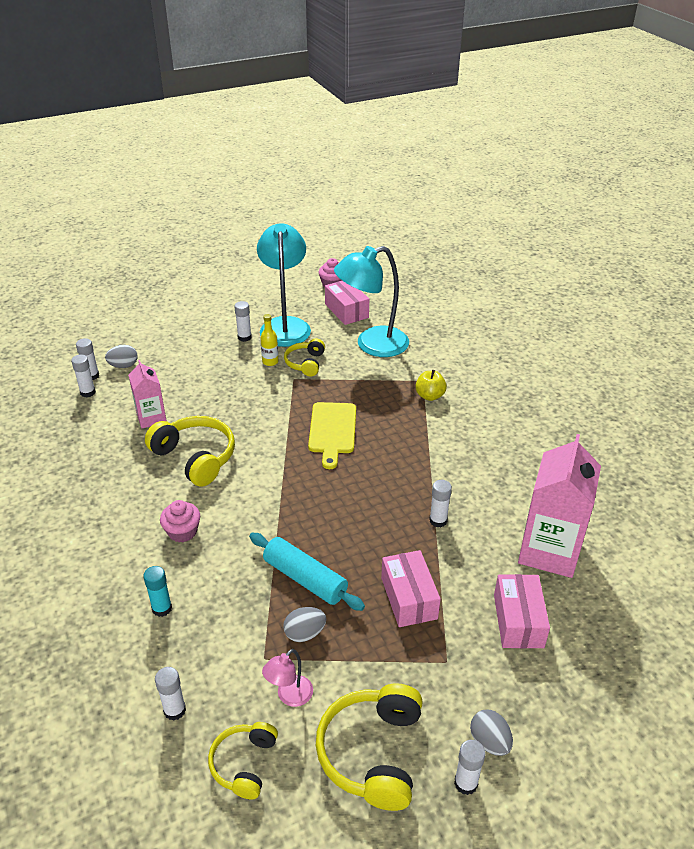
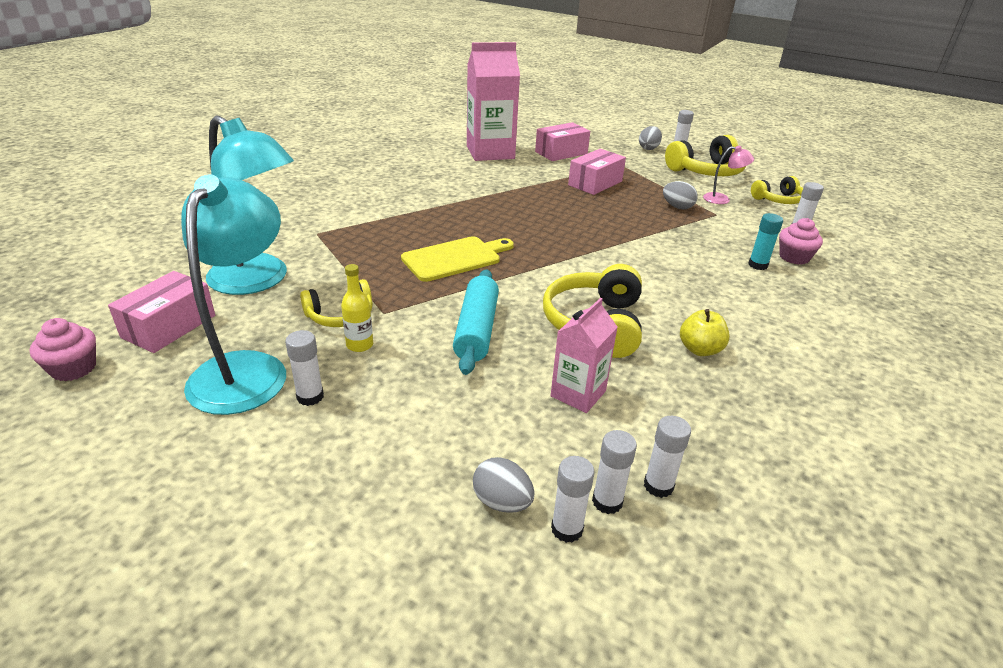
camera: 125 degrees left, 5 degrees down
pink cupcake [160,500,200,542] -> pink cupcake moved to [779,218,823,265]
turquoise rolling pin [249,533,365,611] -> turquoise rolling pin moved to [453,269,499,375]
turquoise lamp [257,223,311,347] -> turquoise lamp turned 135 degrees clockwise [181,175,286,415]
yellow apple [415,370,447,401] -> yellow apple moved to [680,309,730,356]
white glue stick [429,480,452,527] -> white glue stick moved to [644,416,691,498]

